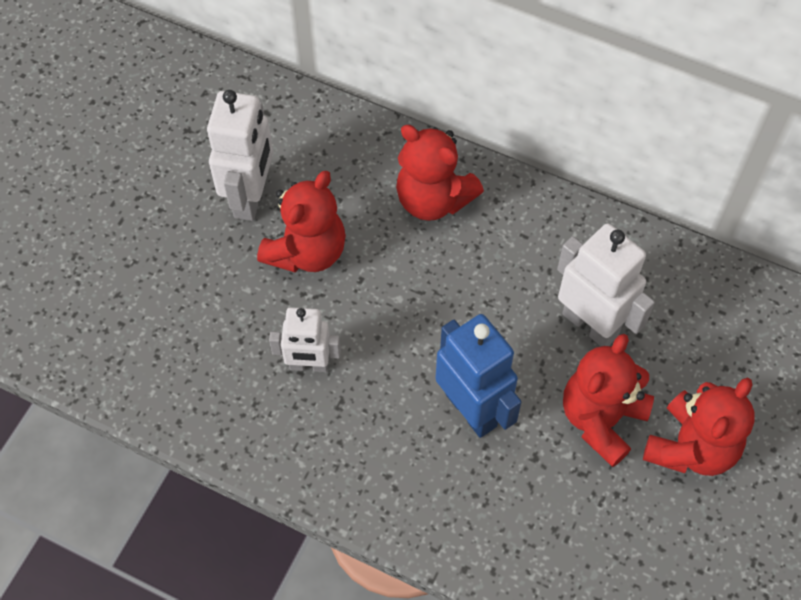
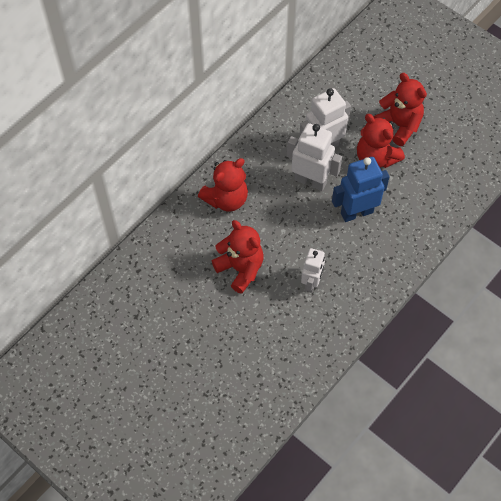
camera: 75 degrees left, 0 degrees up
white robot [207,90,273,221] -> white robot moved to [287,123,342,191]

